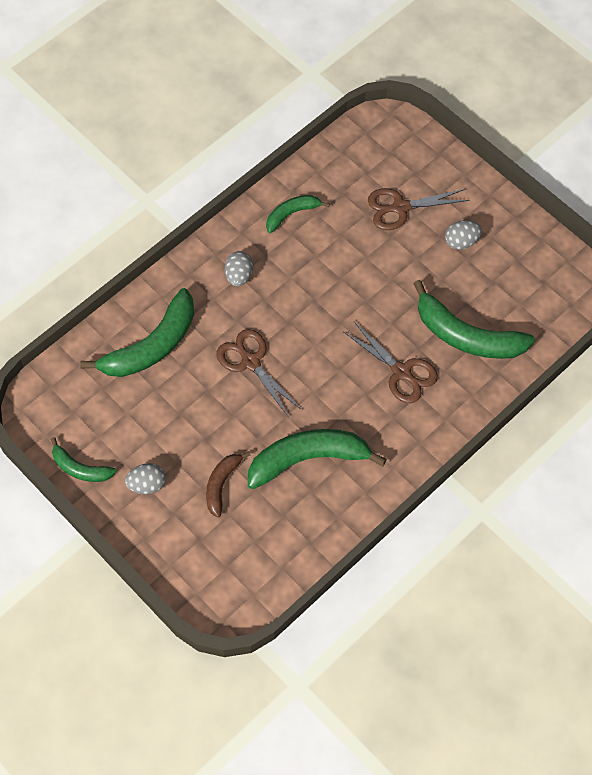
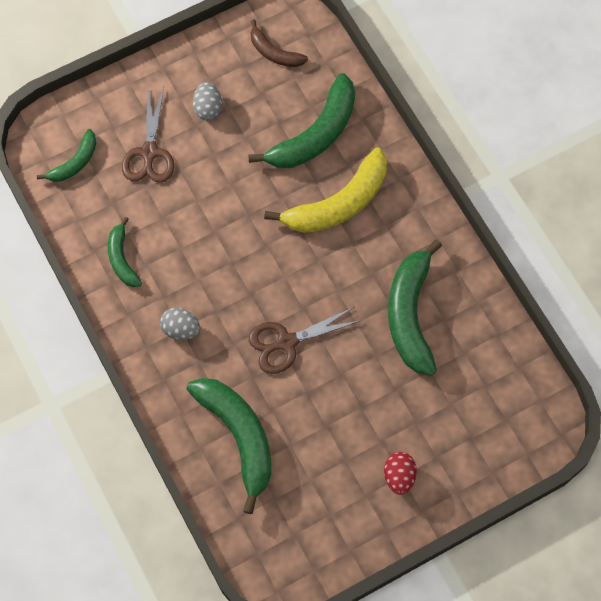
camera: 75 degrees left, 5 degrees up
green banana [51,437,116,482] -> green banana moved to [37,129,97,182]
grey egg [125,463,166,494] -> red egg [384,452,417,495]
brown banana [206,451,250,518] -> brown banana moved to [251,19,308,67]
brown scissors [344,322,438,403] -> yellow banana [264,148,387,233]

